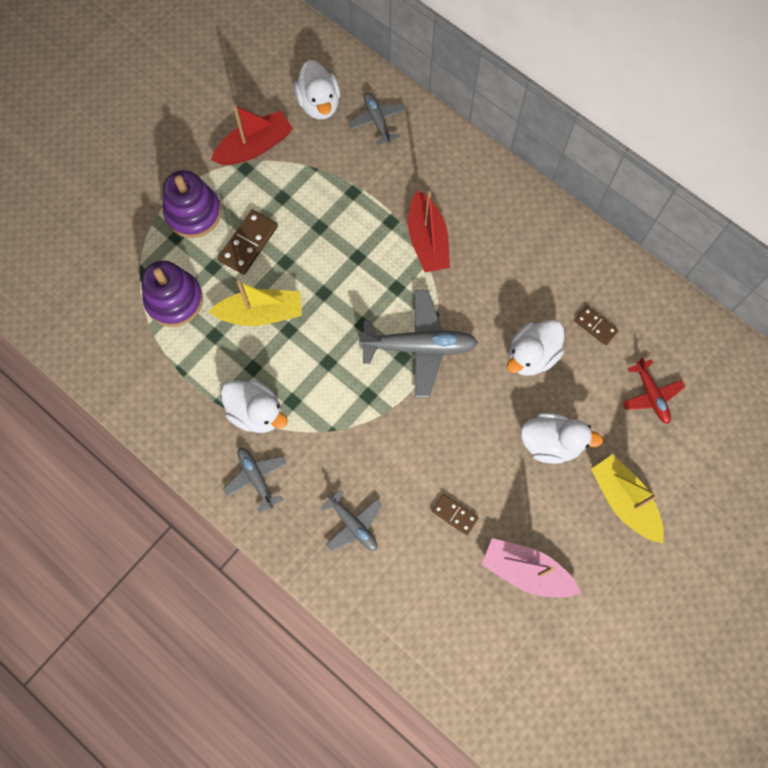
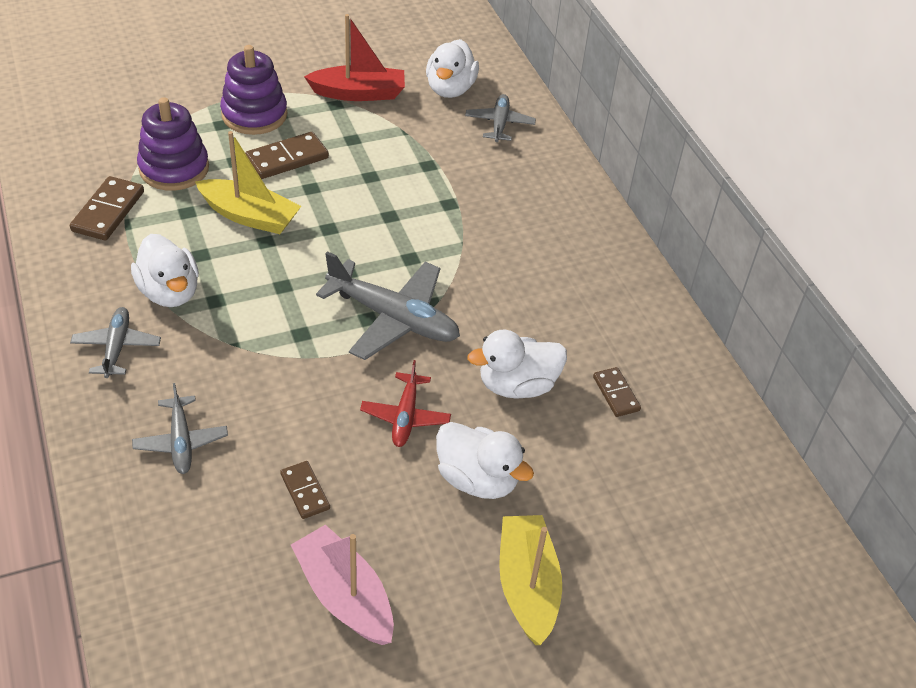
camera: 25 degrees right, 25 degrees down
red boat [408,190,450,272] -> none
red plane [622,357,685,424] -> red plane moved to [360,360,451,447]
none -> brown domino [70,176,144,240]

